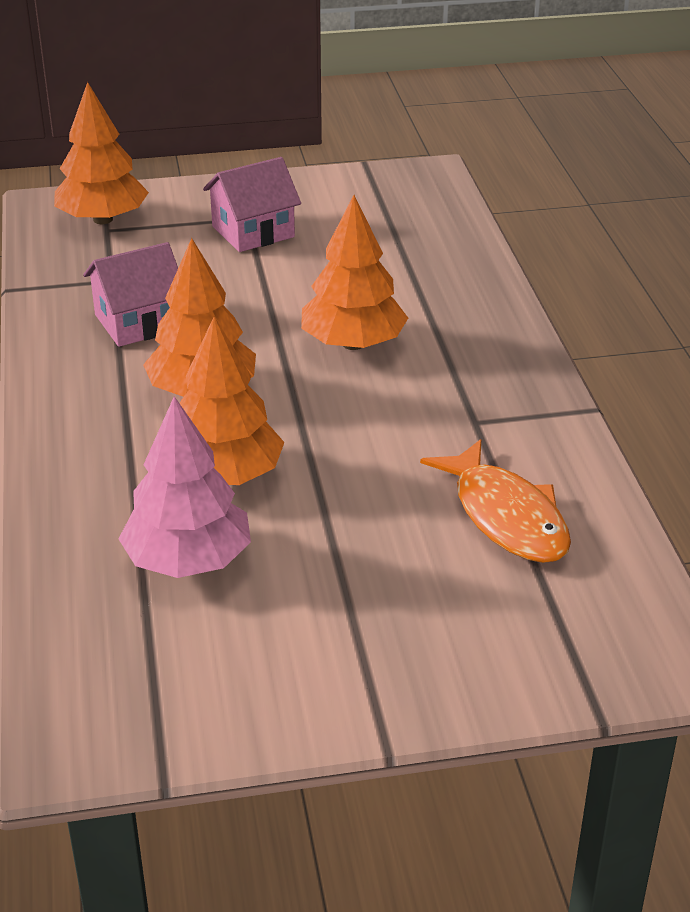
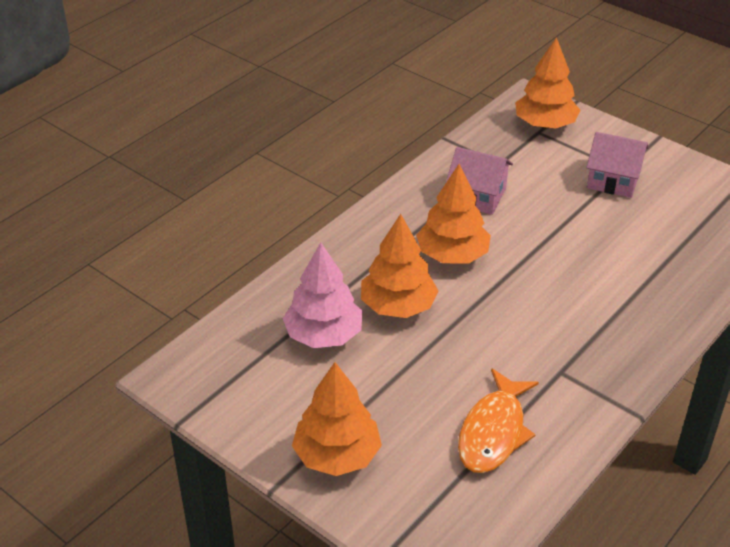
camera: 50 degrees right, 5 degrees up
orange tree [301,195,408,350] -> orange tree moved to [292,362,382,476]

